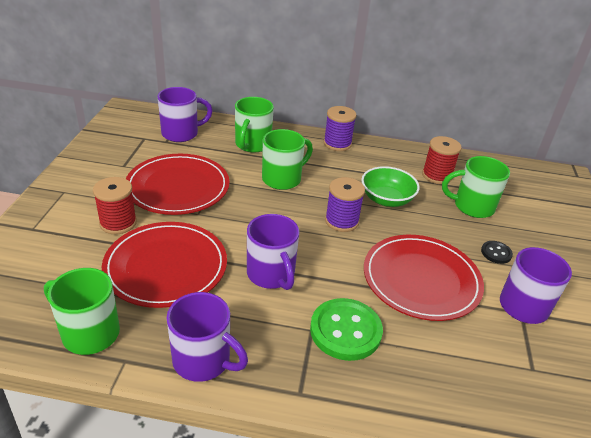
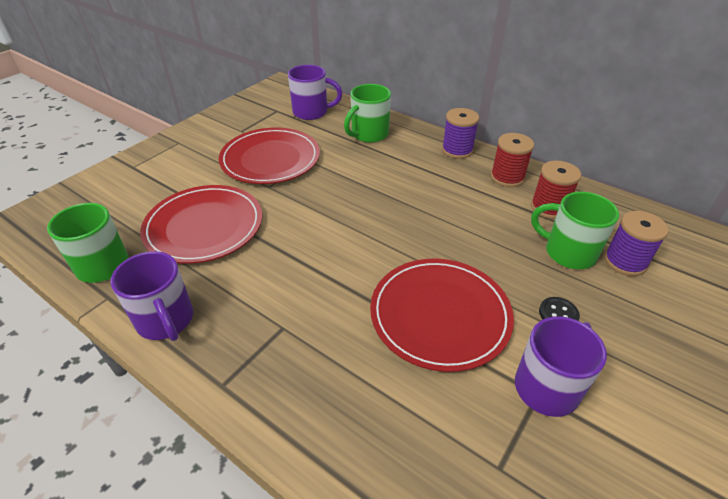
camera: 30 degrees right, 5 degrees up
red spool [93,177,137,234] -> red spool moved to [491,133,534,187]
purple mug [247,214,299,290] -> none
green mug [262,129,313,190] -> none
green button [310,298,383,361] -> none
purple spool [325,177,365,232] -> purple spool moved to [604,211,669,276]
green bowl [362,166,420,207] -> none

